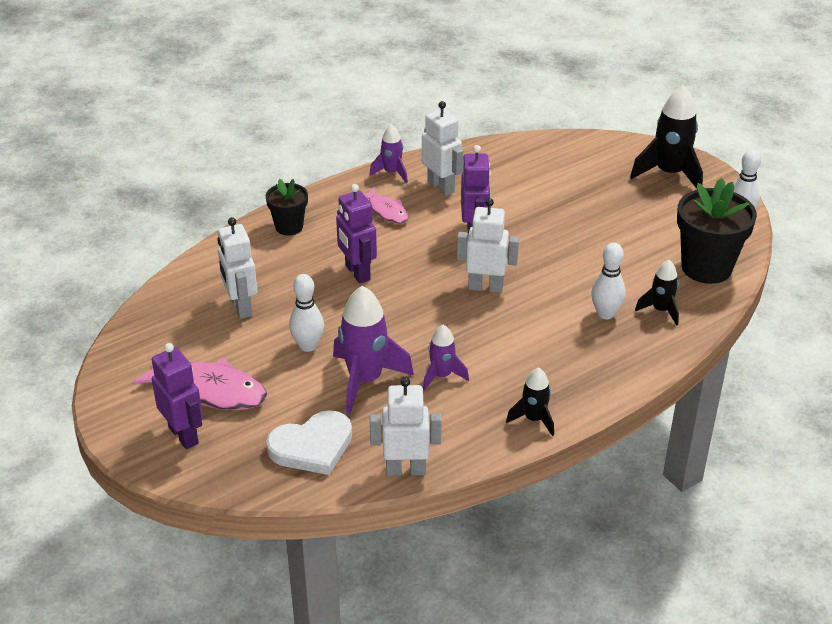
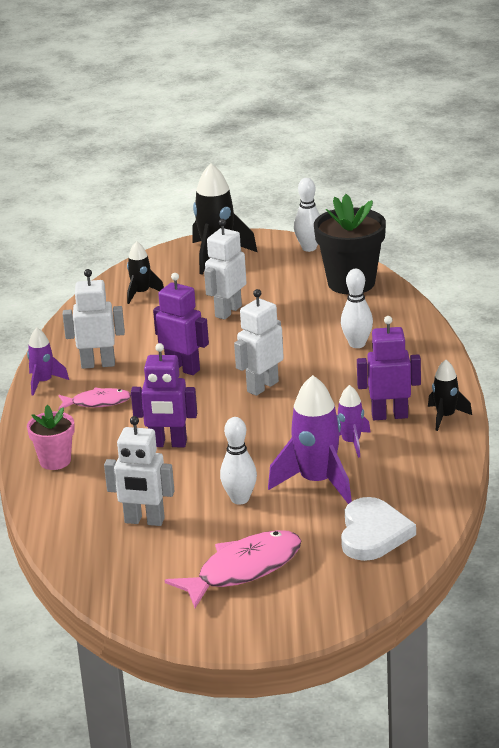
camera: 55 degrees left, 10 degrees down
purple robot [152,343,203,449] -> purple robot moved to [357,316,421,420]
black flower pot [266,179,308,235] -> pink flower pot [27,405,75,470]
white robot [370,377,442,476] -> white robot moved to [204,219,247,320]
black rocket [635,260,679,326] -> black rocket moved to [127,241,164,304]

